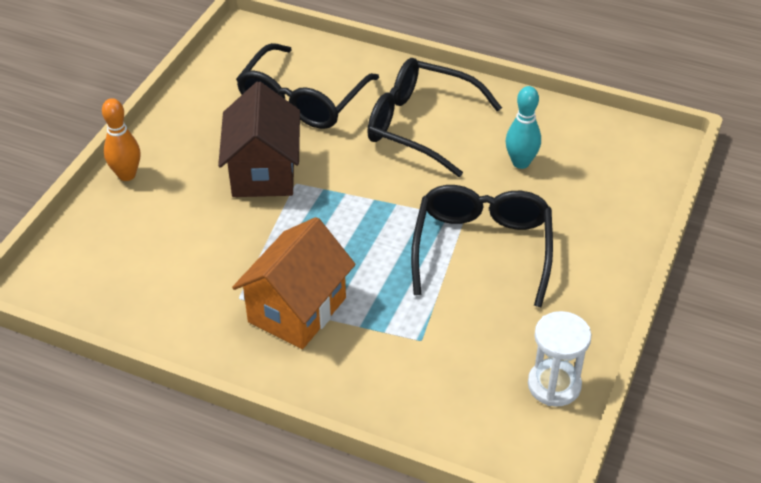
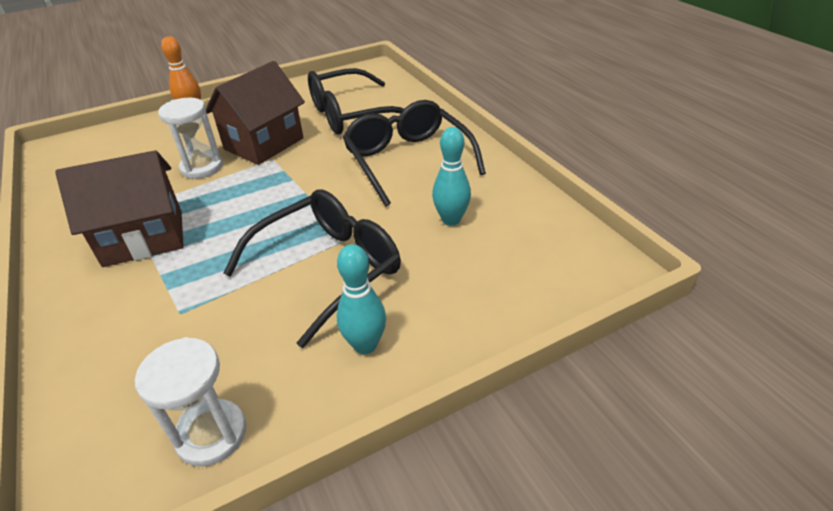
camera: 40 degrees right, 5 degrees down
orange house [232,217,356,349] -> brown house [55,150,184,267]
none -> white hourglass [158,98,223,179]
none -> turquoise bowling pin [336,244,386,354]

